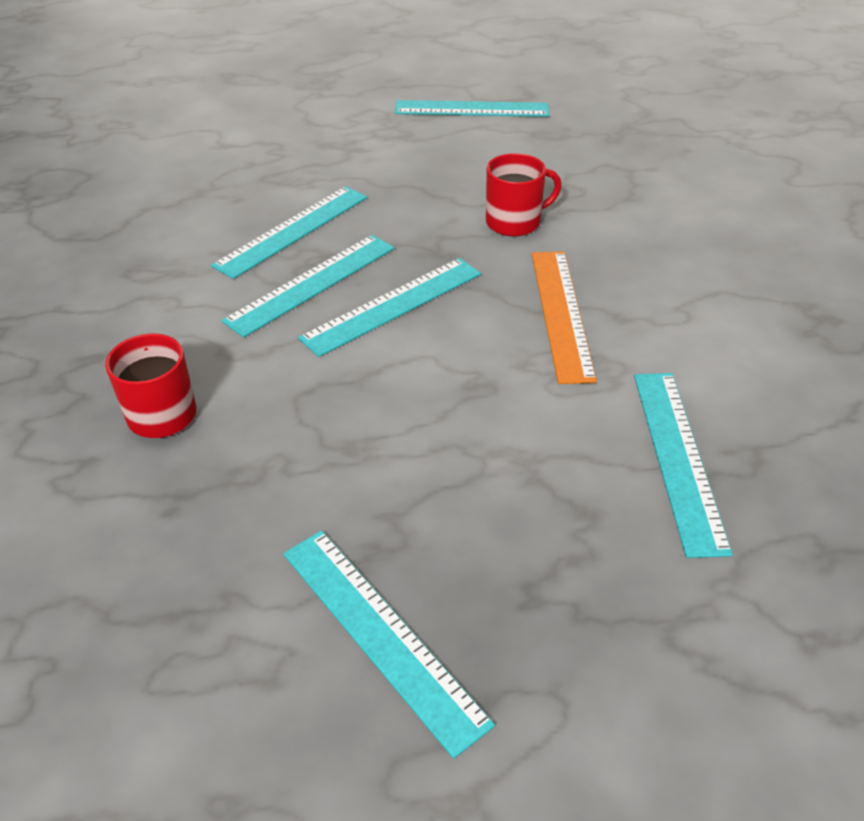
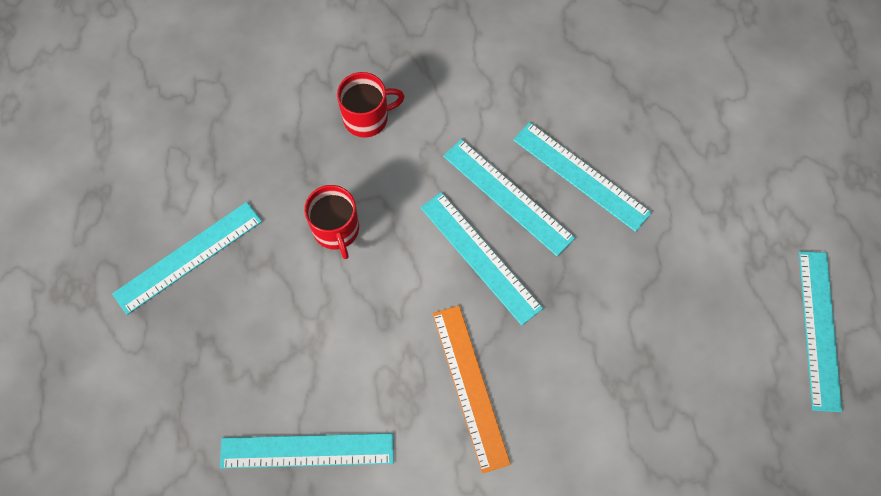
camera: 90 degrees right, 25 degrees up
red mug [486,153,562,236] -> red mug moved to [304,185,359,259]
orange ruler [532,251,597,384] -> orange ruler turned 75 degrees clockwise [432,306,511,474]

